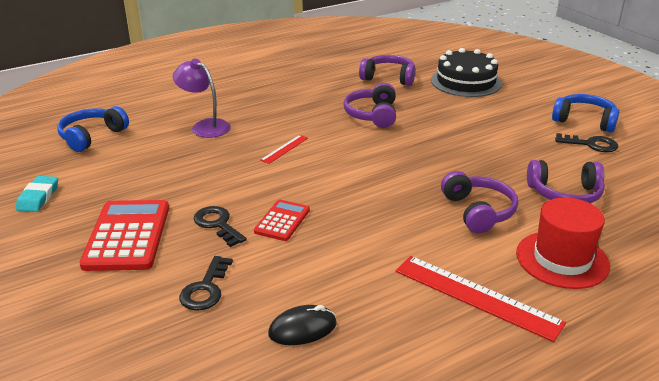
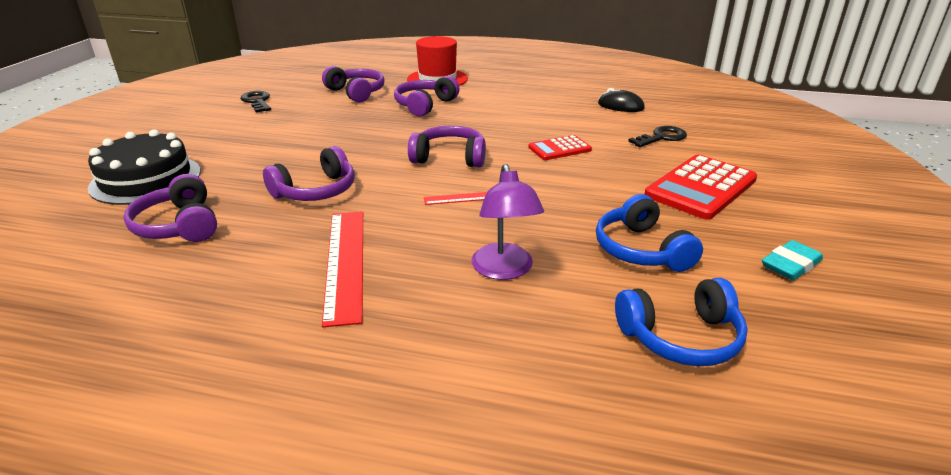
camera: 135 degrees left, 0 degrees up
black key [194,206,247,247] -> none
red ruler [396,256,566,342] -> red ruler moved to [322,211,363,327]
blue headphones [552,94,620,133] -> blue headphones moved to [596,194,703,272]
none -> purple headphones [408,126,486,168]

